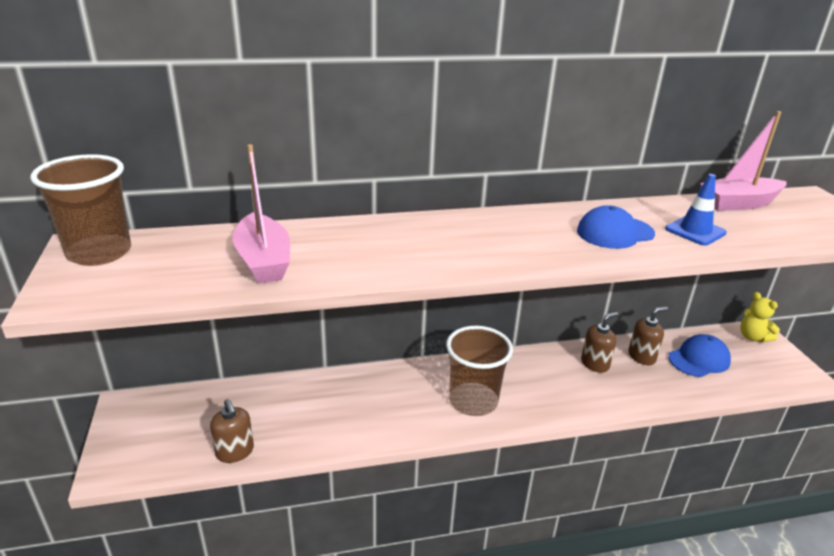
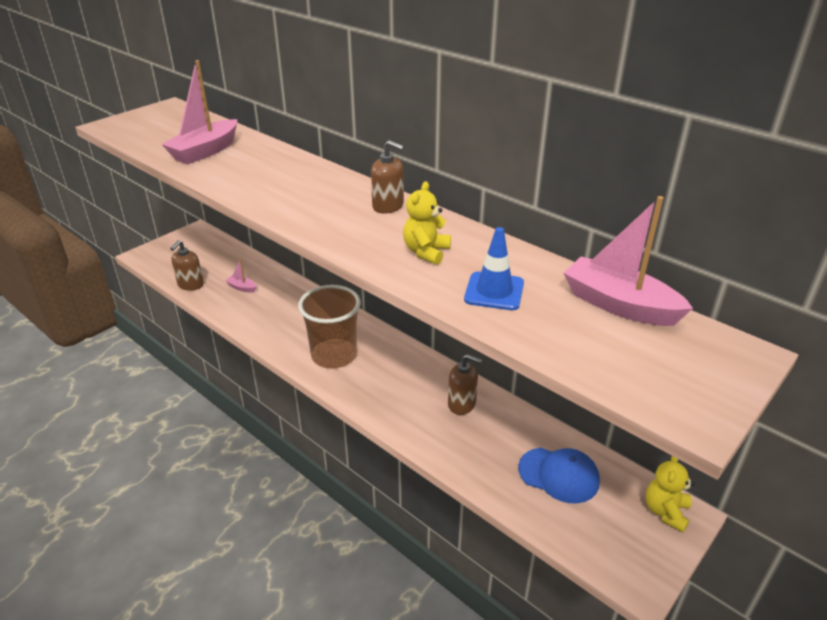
camera: 55 degrees right, 5 degrees up
brown cup [30,154,131,266] -> none
blue cap [577,205,655,249] -> yellow teddy bear [403,181,451,265]
brown soap dispenser [628,307,668,365] -> brown soap dispenser moved to [371,140,404,214]
none -> pink boat [225,259,256,293]

